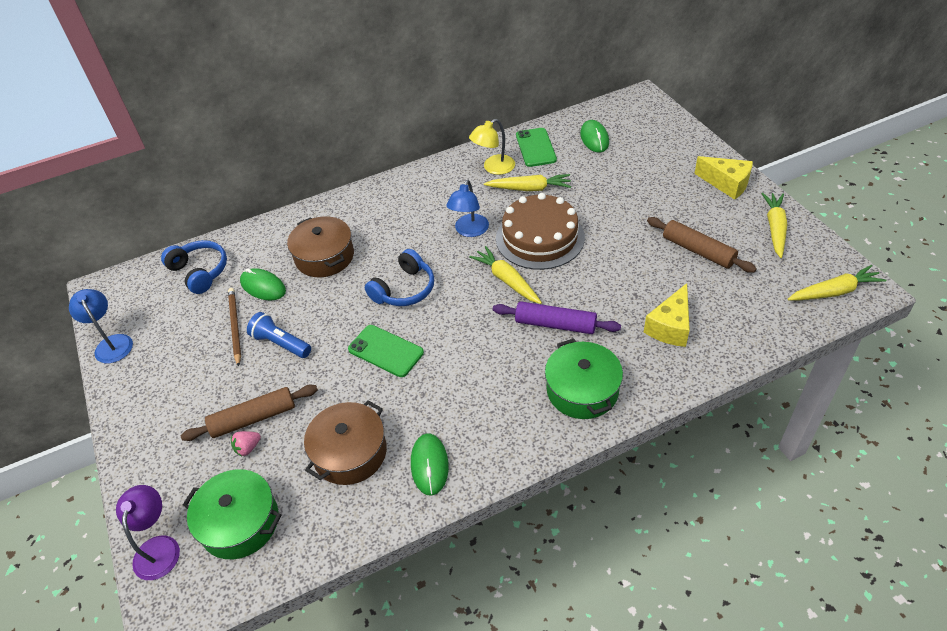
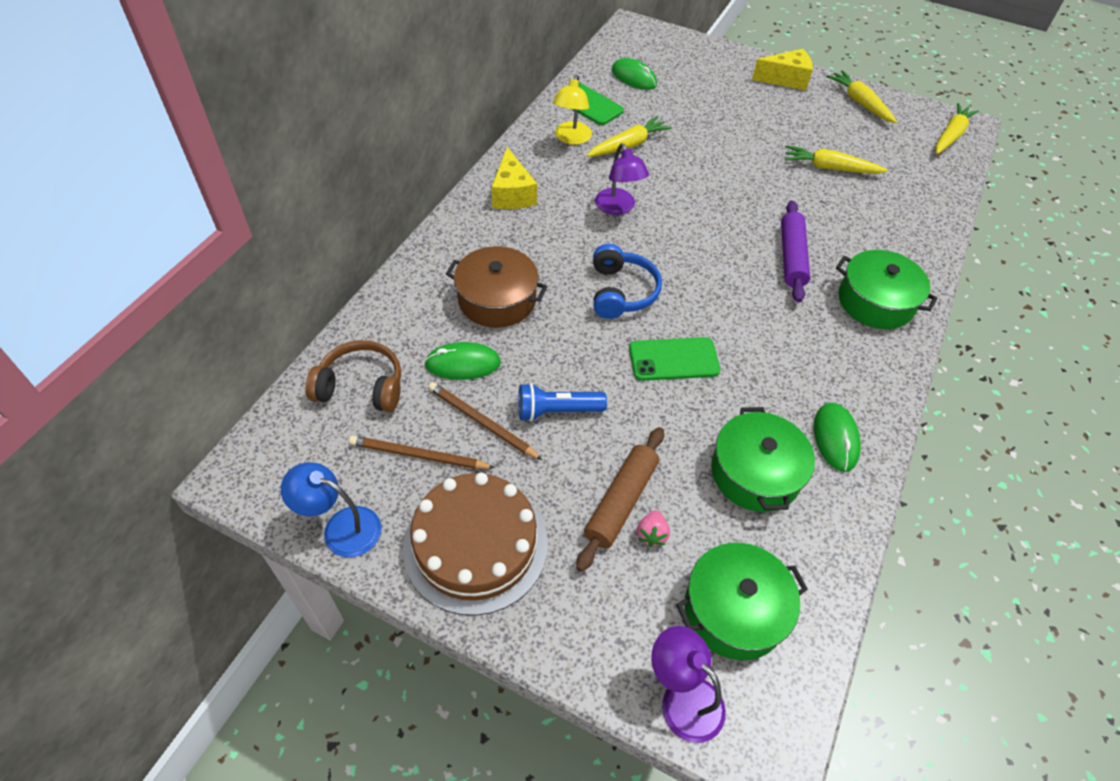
camera: 45 degrees left, 5 degrees up
blue headphones [161,240,227,294] -> brown headphones [305,340,401,412]
brown pot [304,400,387,485] -> green pot [711,407,815,512]
green mouse [411,433,449,496] -> green mouse turned 45 degrees clockwise [814,403,861,472]
blue lamp [446,180,489,237] -> purple lamp [595,143,649,215]
yellow carrot [469,246,542,304] -> yellow carrot moved to [785,145,888,174]
purple rolling pin [493,301,621,334] -> purple rolling pin turned 60 degrees counterclockwise [781,201,810,302]
brown cake [496,193,585,270] -> brown cake moved to [403,473,548,616]
yellow cheese [644,283,690,347] -> yellow cheese moved to [491,147,537,209]
brown rolling pin [647,217,757,273] -> none
none -> brown pencil [349,436,495,469]

